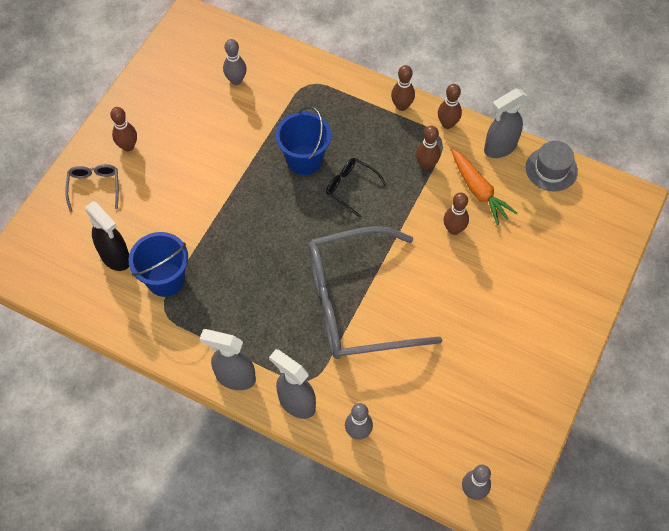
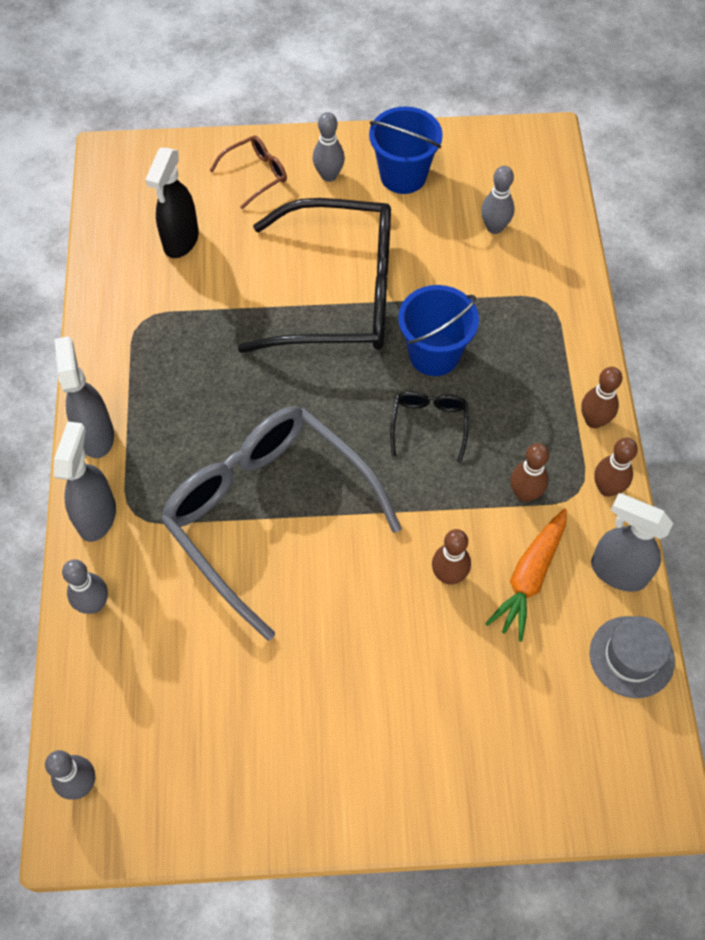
camera: 60 degrees right, 0 degrees up
grey glasses [65,164,119,212] -> brown glasses [210,136,287,209]
brown bowling pin [110,107,137,152] -> grey bowling pin [313,112,345,182]
blue bucket [129,232,188,297] -> blue bucket moved to [369,107,443,194]
none -> black glasses [238,198,391,353]

